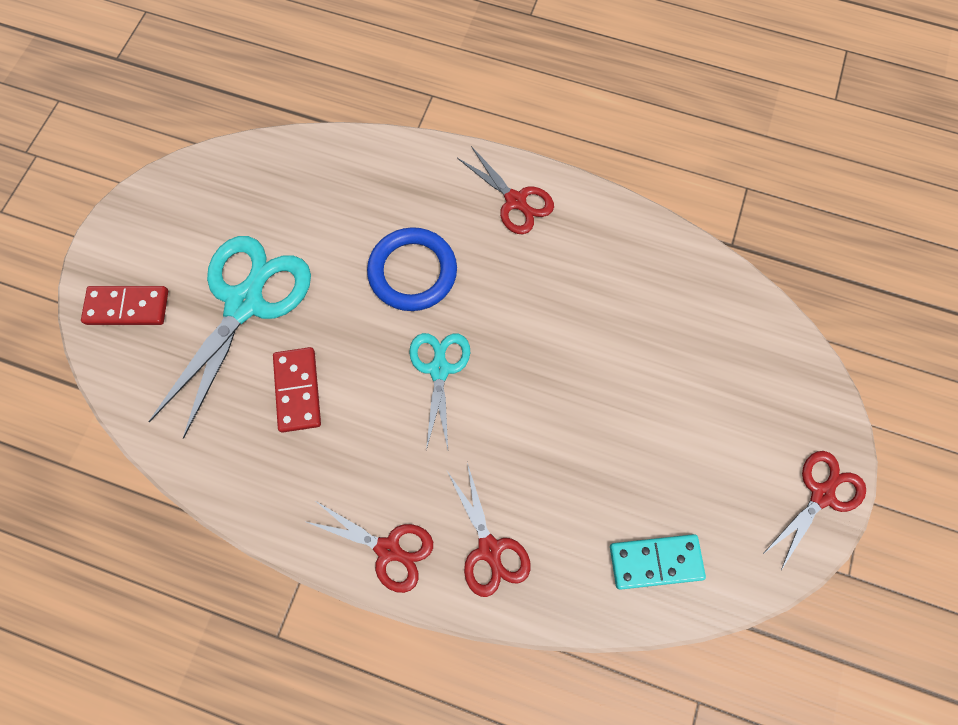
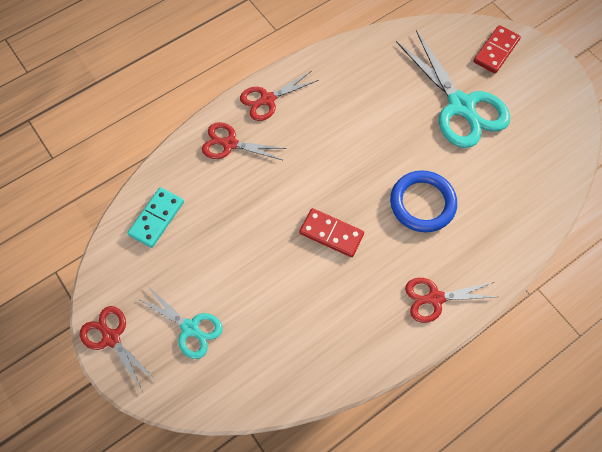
camera: 125 degrees right, 5 degrees down
red domino [273,347,321,433] -> red domino moved to [299,208,364,257]
turquoise scissors [409,333,470,450] -> turquoise scissors moved to [138,287,223,359]
red scissors [763,451,866,570] -> red scissors turned 150 degrees clockwise [80,306,156,392]

